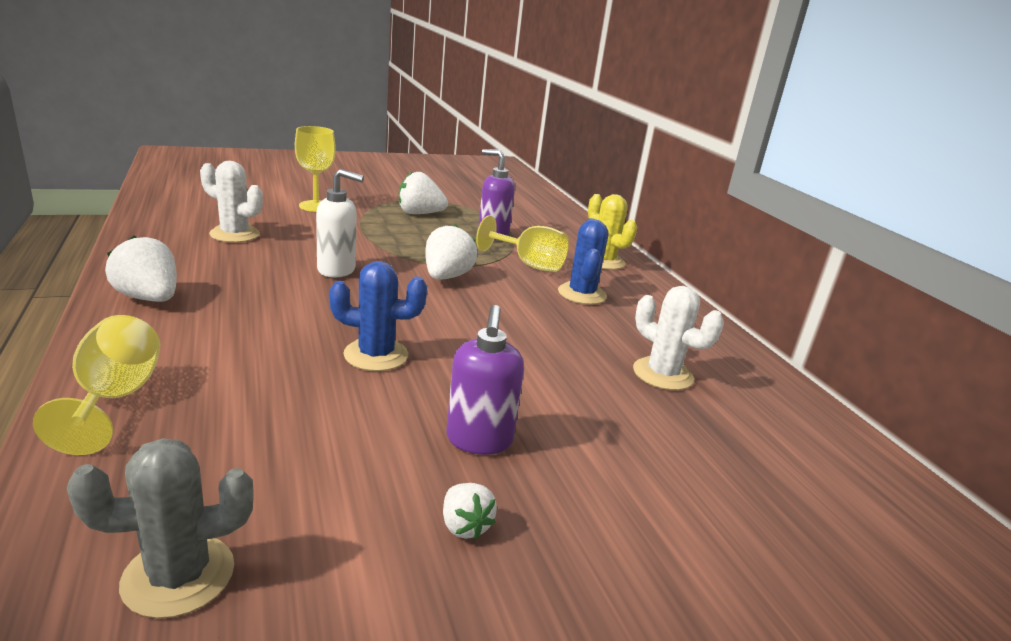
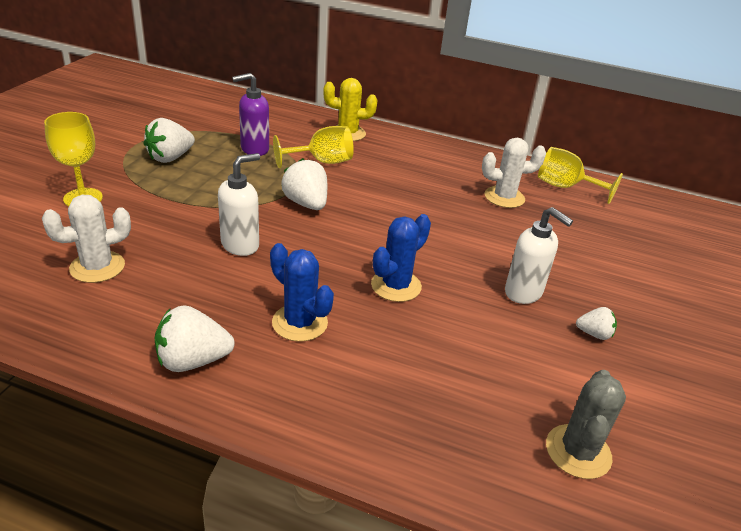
camera: 50 degrees left, 10 degrees up
yellow goblet [33,315,160,455] -> yellow goblet moved to [538,147,623,204]
purple soap dispenser [446,305,524,455] -> white soap dispenser [505,207,573,304]
blue cactus [558,218,608,305] -> blue cactus moved to [270,243,334,342]

